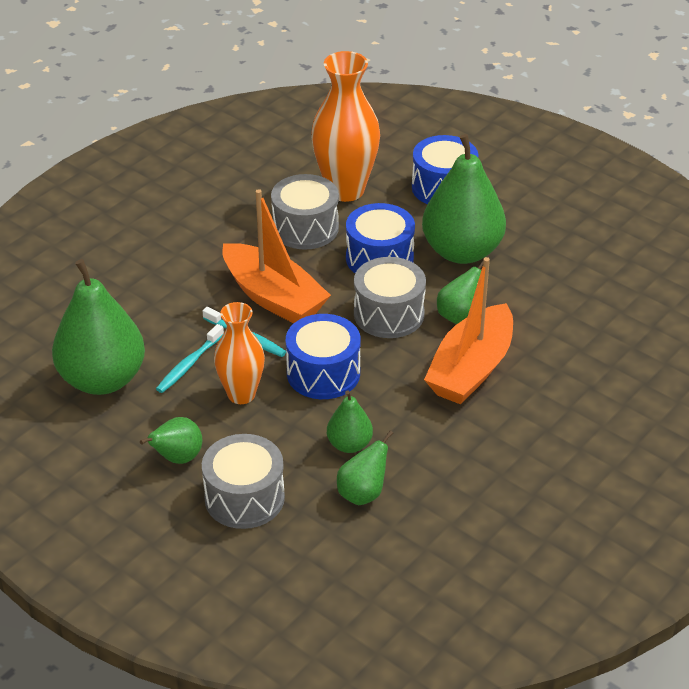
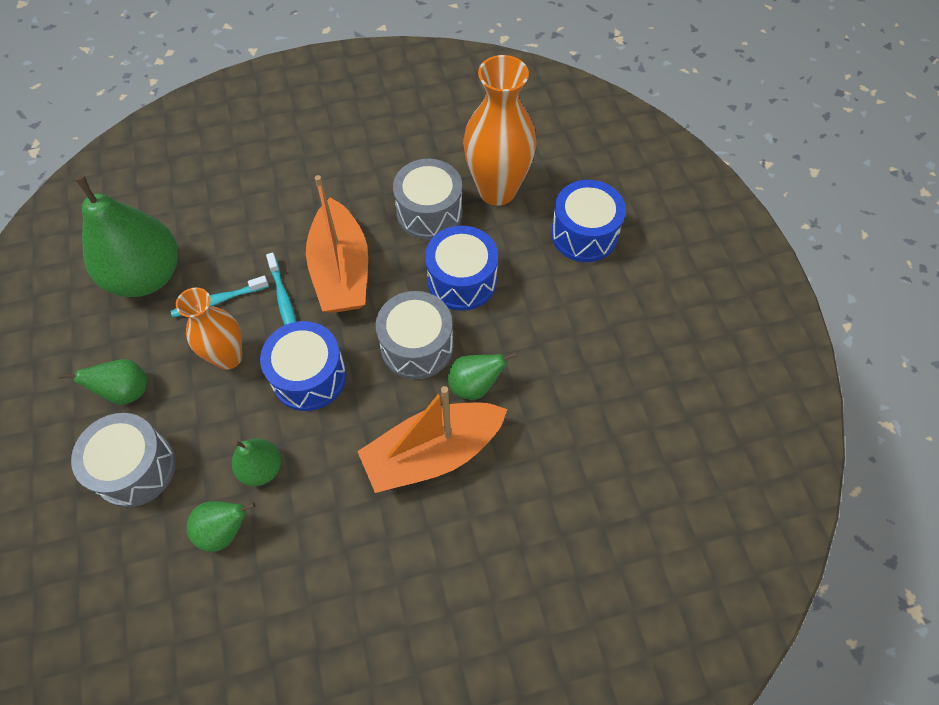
camera: 35 degrees right, 20 degrees up
green pear [422,134,506,264] -> none

